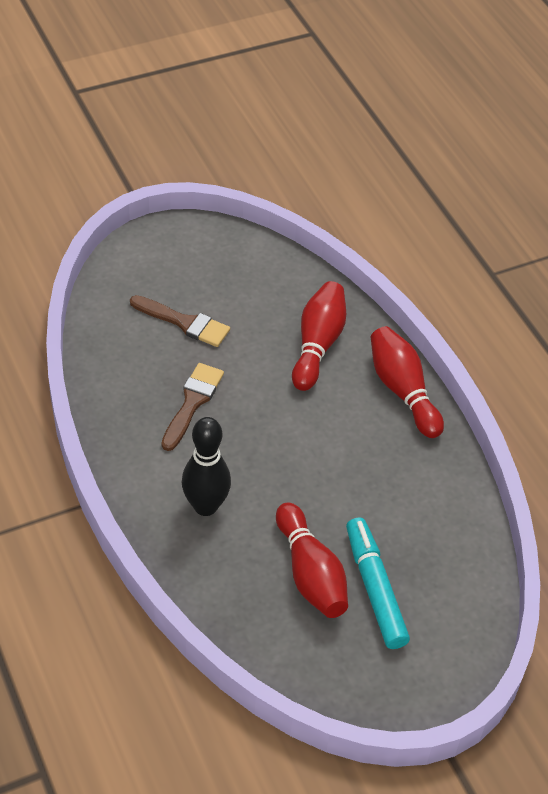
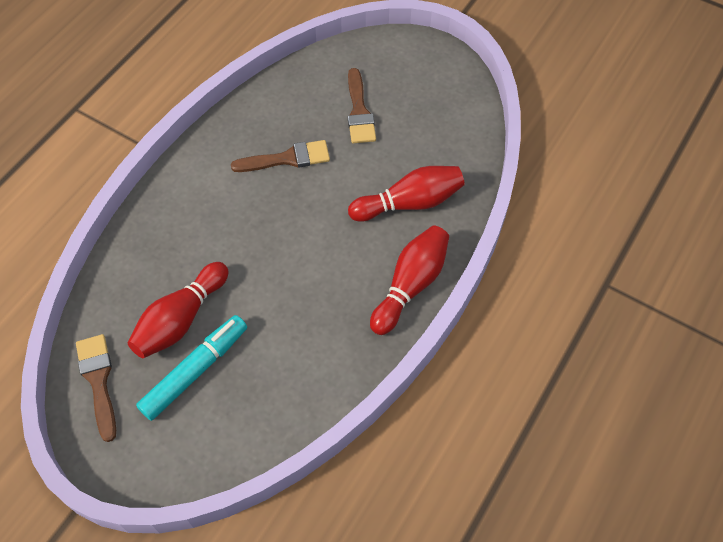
camera: 60 degrees right, 10 degrees up
black bowling pin [182,417,231,516] -> none
none -> brown brush [76,334,116,442]

